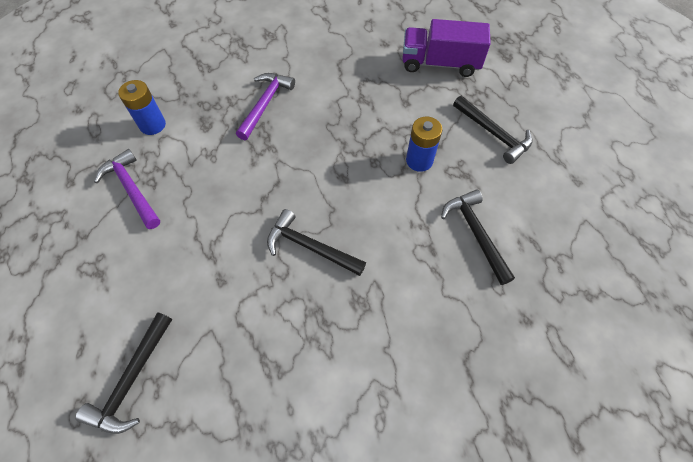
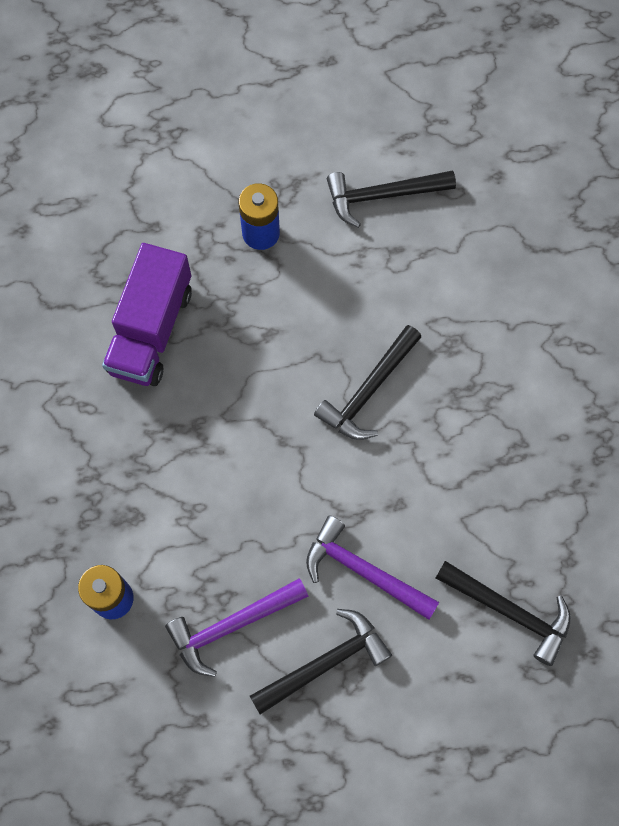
camera: 80 degrees left, 10 degrees up
purple hammer [236,73,295,140] -> purple hammer moved to [306,515,439,620]
purple truck [402,19,491,77] -> purple truck moved to [102,243,192,386]
black hammer [453,96,533,164] -> black hammer moved to [250,609,392,715]

